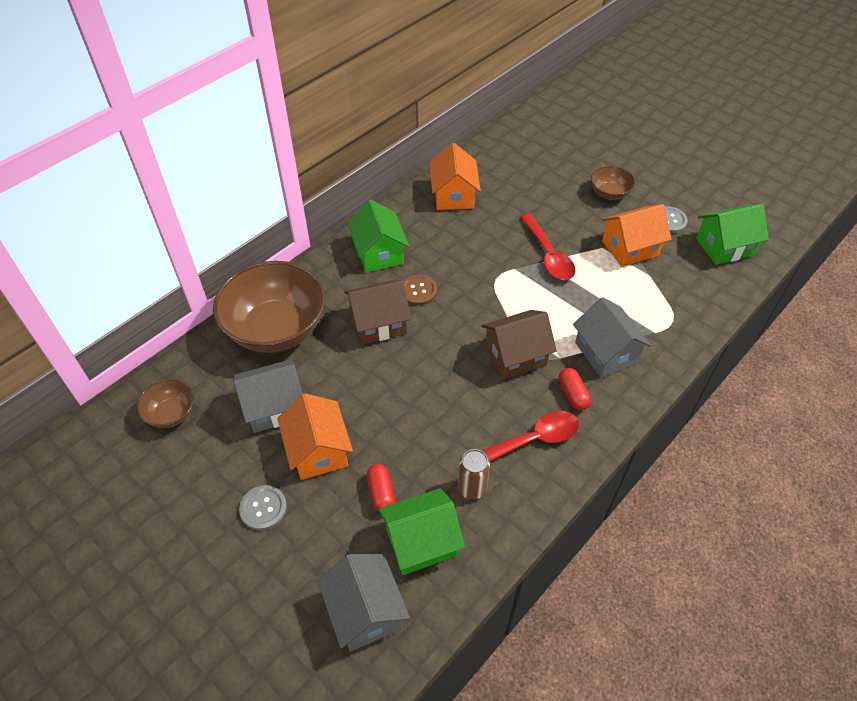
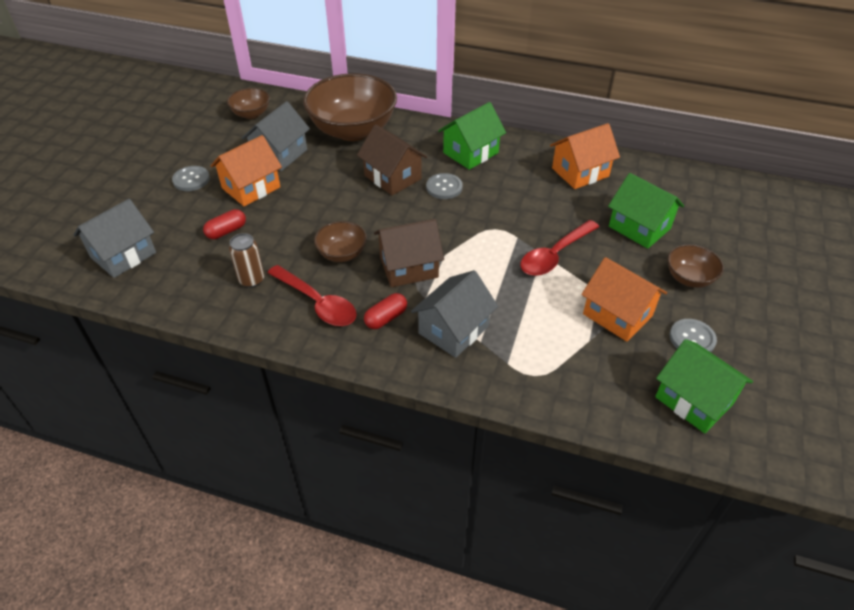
camera: 65 degrees right, 5 degrees down
grey house [234,359,303,433] -> grey house turned 75 degrees clockwise [242,101,310,171]
green house [379,488,465,575] -> green house moved to [608,173,684,249]
brown button [403,275,437,306] -> grey button [426,173,463,199]
brown house [481,310,557,380] -> brown house turned 60 degrees counterclockwise [374,219,444,287]
none -> brown bowl [314,221,367,262]

